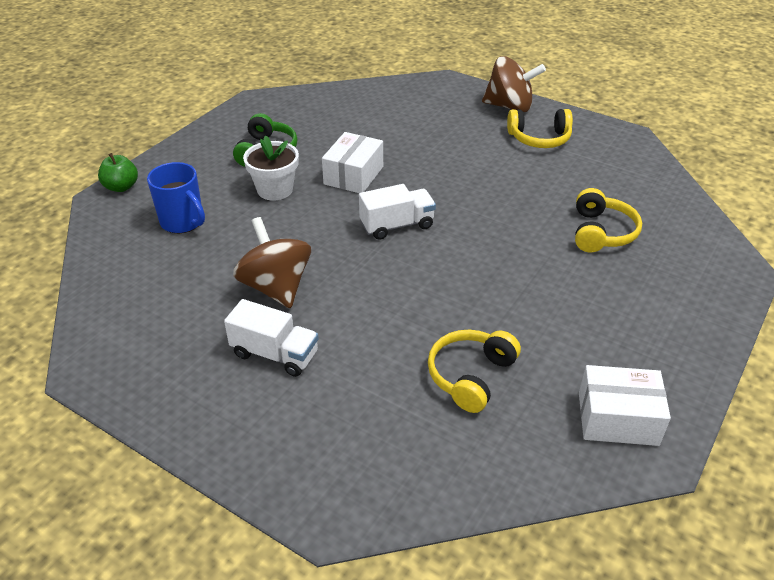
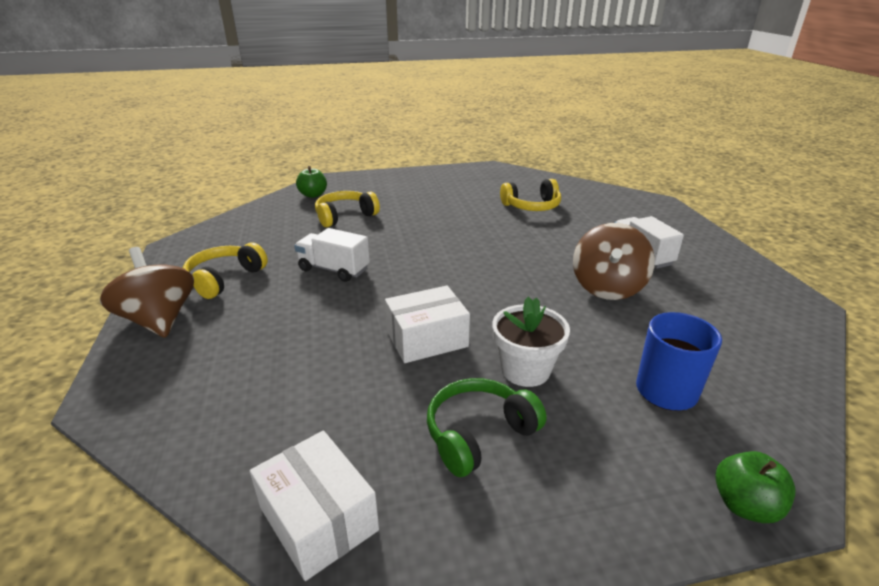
camera: 135 degrees left, 10 degrees down
white truck [359,184,436,240] -> white truck moved to [294,228,370,282]
yellow headphones [507,109,573,148] -> yellow headphones turned 105 degrees counterclockwise [183,243,268,299]
white box [579,365,671,446] -> white box moved to [250,431,379,581]
none -> green apple [296,166,327,198]

